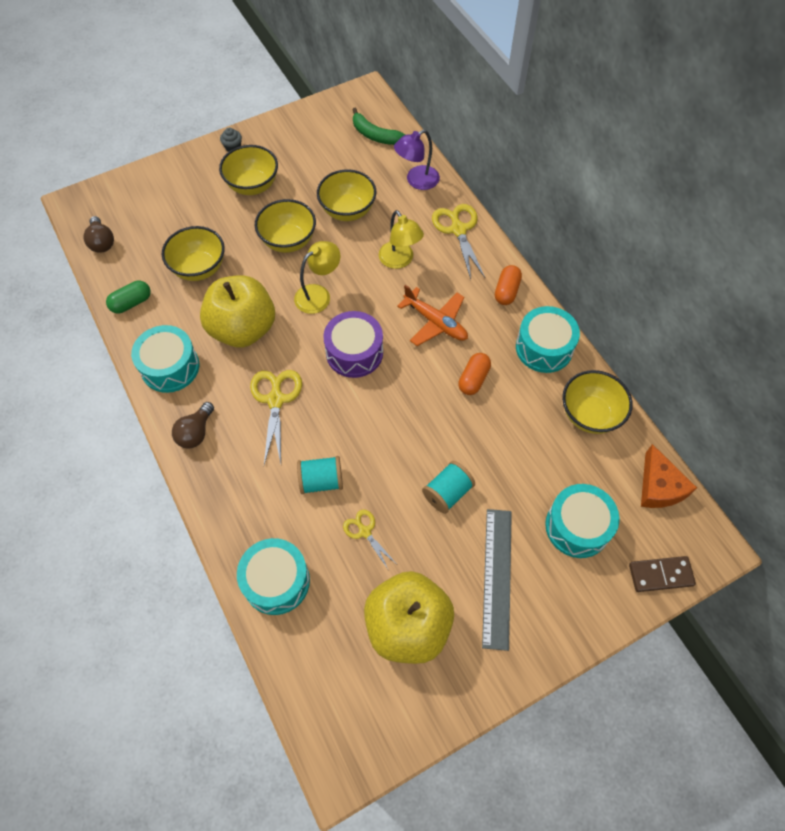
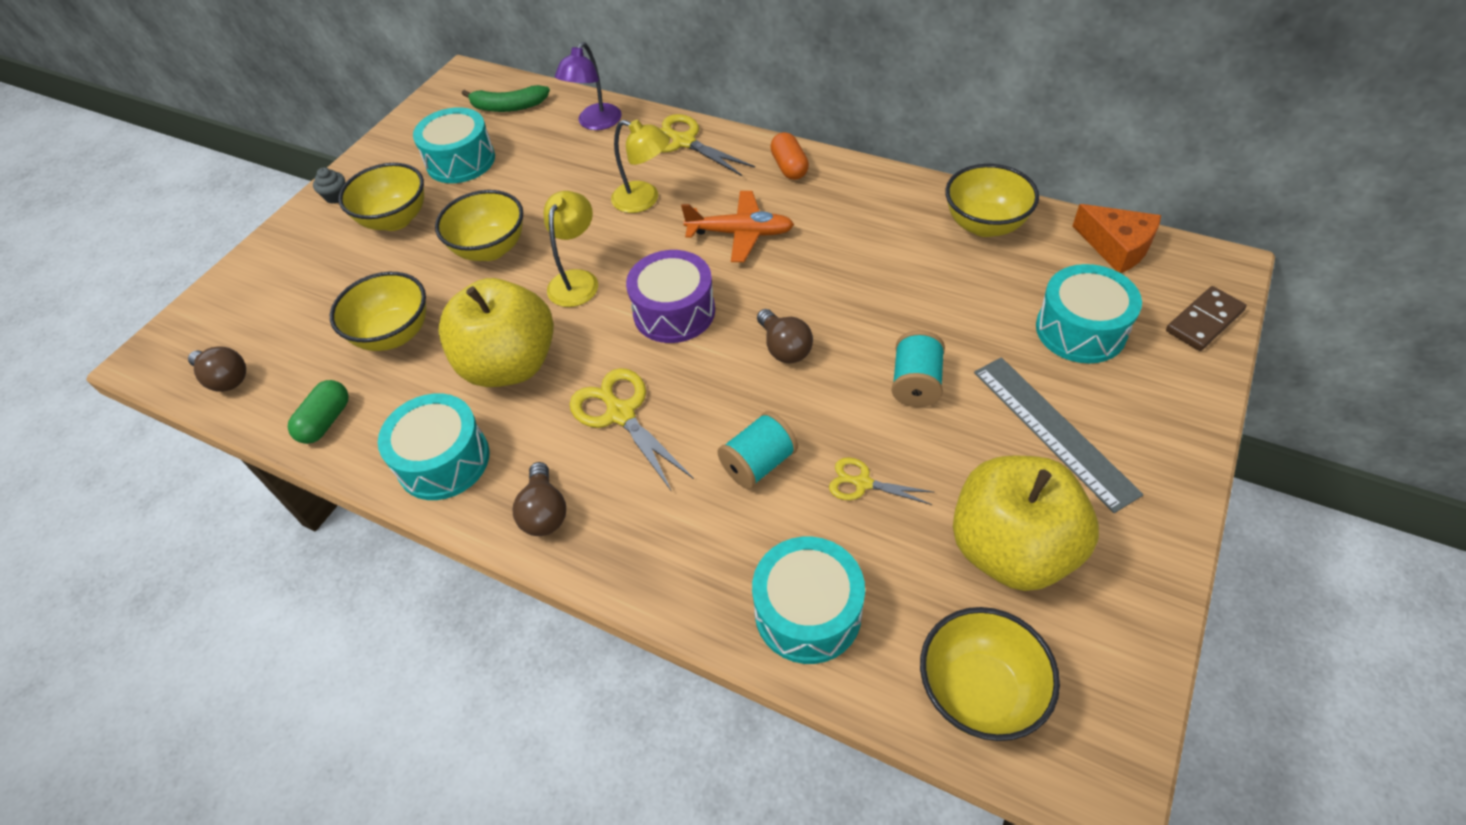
camera: 30 degrees left, 10 degrees down
yellow bowl [317,169,376,221] -> yellow bowl moved to [920,607,1060,741]
orange capsule [458,353,491,395] -> none
turquoise drum [516,306,580,373] -> turquoise drum moved to [413,107,495,183]
none -> brown light bulb [757,309,813,363]

